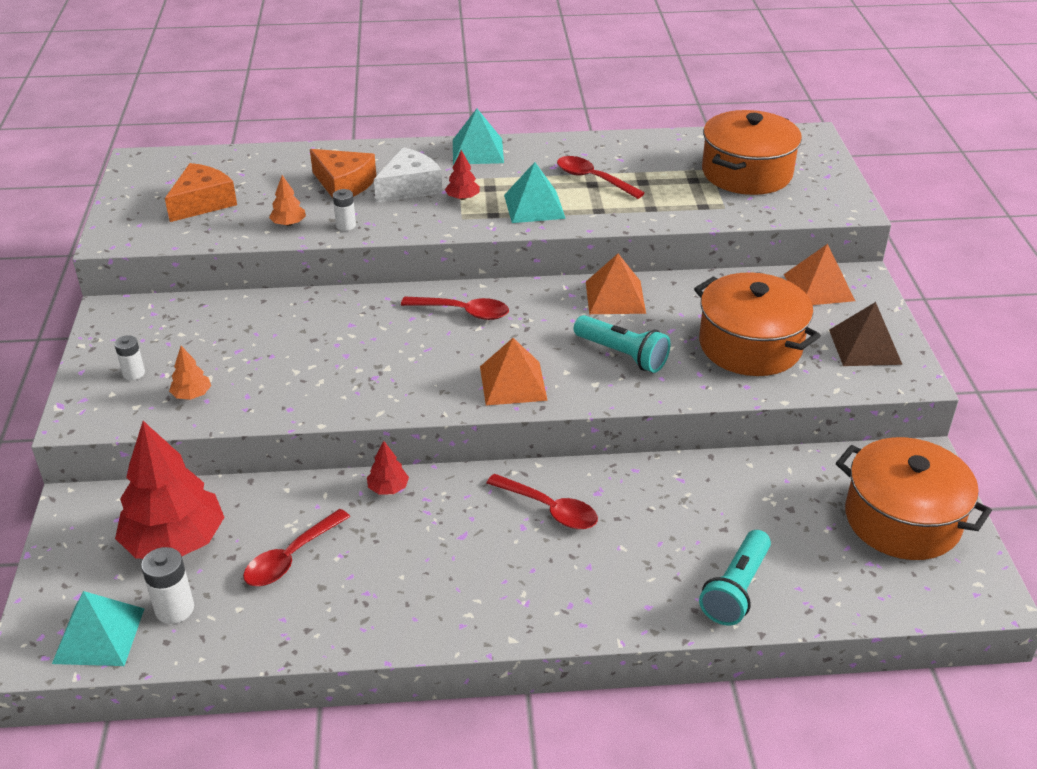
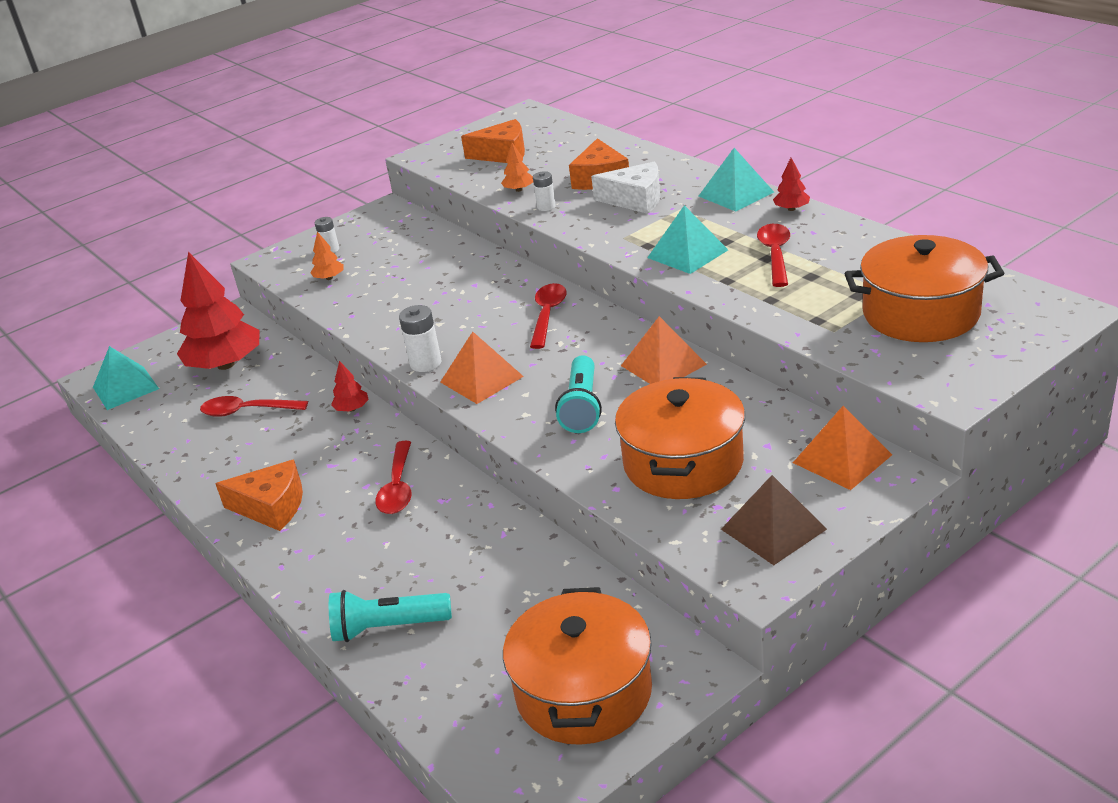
camera: 60 degrees right, 5 degrees down
white battery [141,547,194,624] -> white battery moved to [399,305,442,372]
red spoon [401,297,509,320] -> red spoon turned 150 degrees counterclockwise [530,283,567,349]
red tree [445,150,480,200] -> red tree moved to [773,158,810,211]
none -> orange cheese [215,460,303,531]

